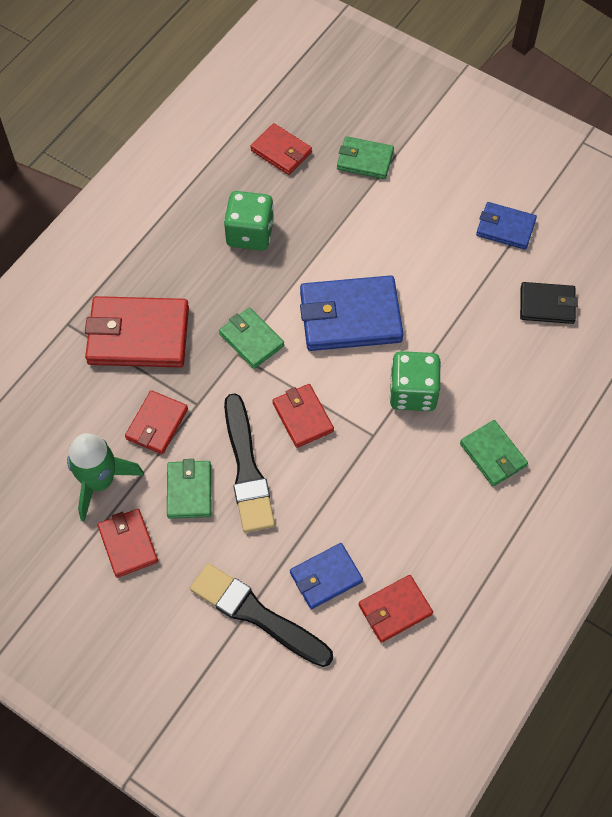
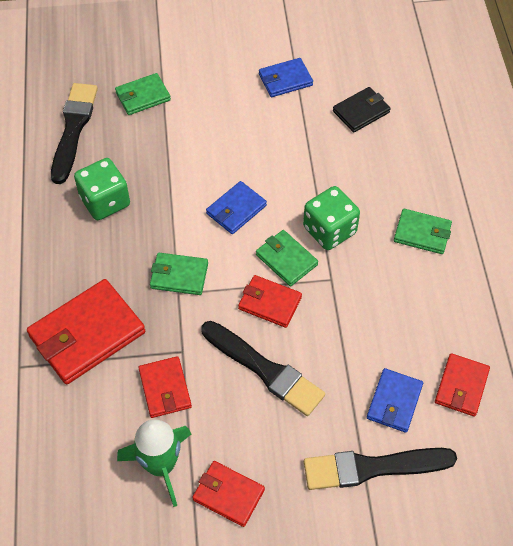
camera: 40 degrees left, 5 degrees down
green wallet [167,459,211,519] -> green wallet moved to [256,230,318,286]
red wallet [250,123,312,175] -> black brush [51,83,98,184]
blue wallet [300,275,403,351] -> blue wallet [206,181,267,234], size x0.57

